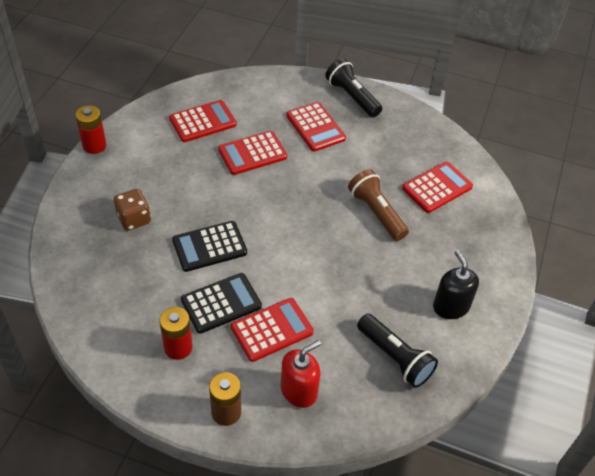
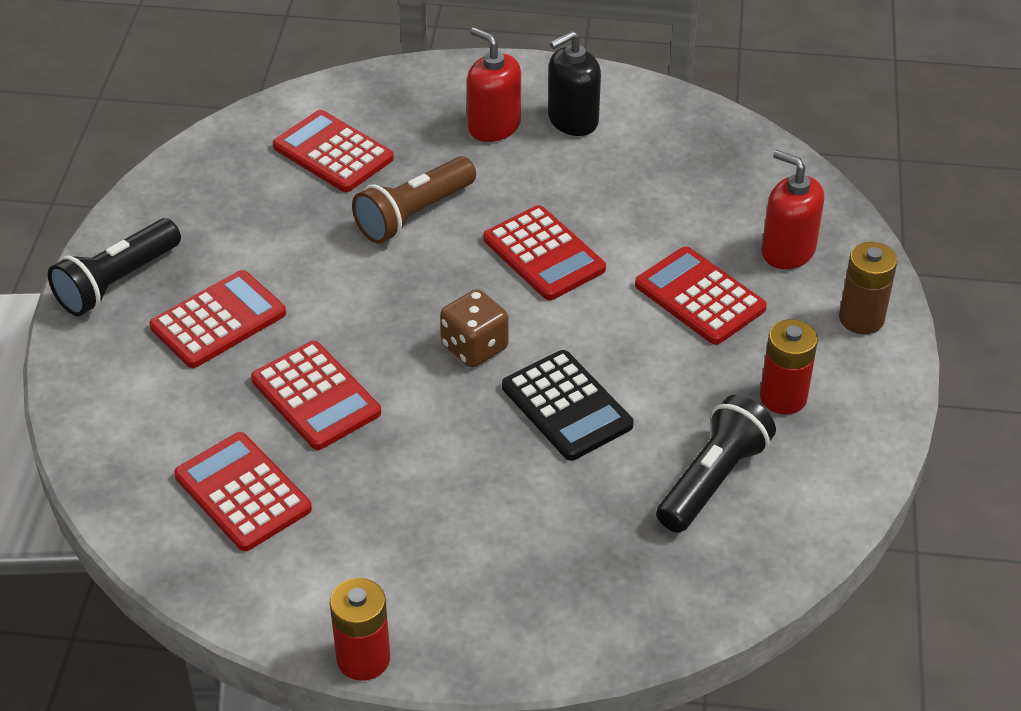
camera: 100 degrees left, 5 degrees down
brown dice [114,189,151,231] -> brown dice moved to [440,289,508,367]
black calculator [181,273,262,334] -> none
black flashlight [357,313,438,388] -> black flashlight moved to [656,395,776,533]
none -> red soap dispenser [467,27,521,142]
none -> red calculator [483,205,606,300]

